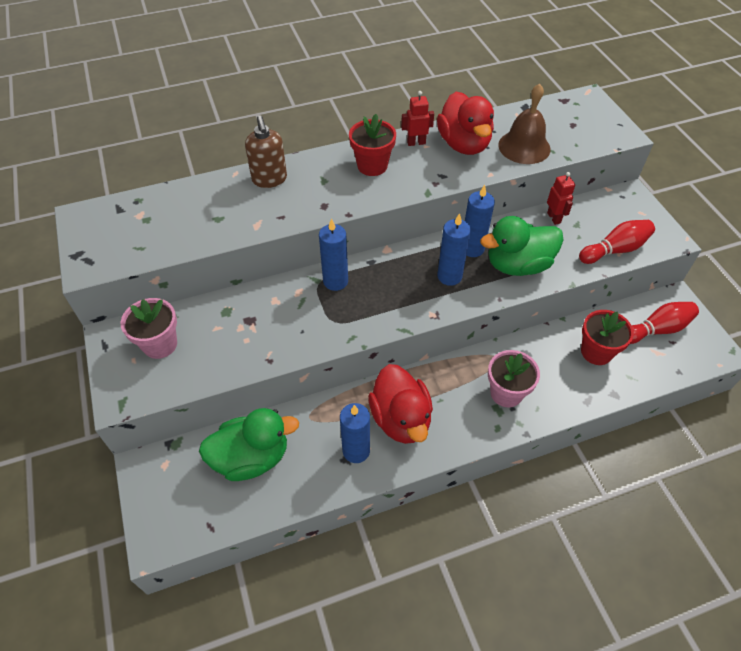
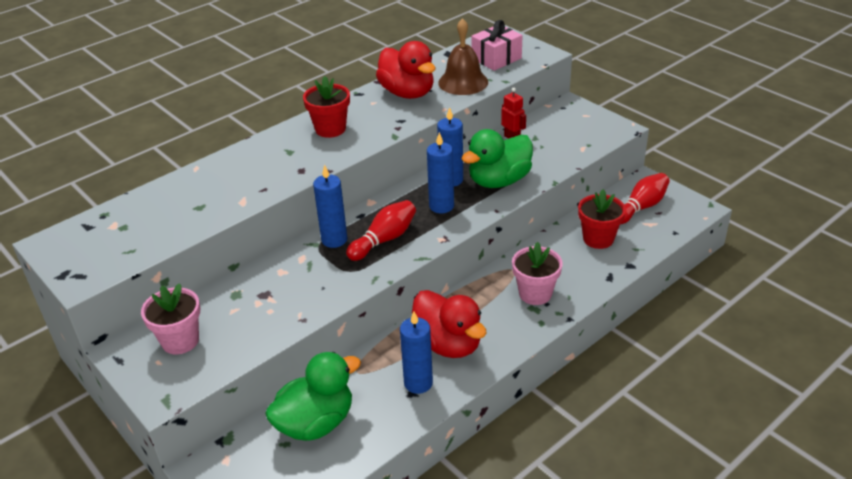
camera: 20 degrees left, 15 degrees down
brown soap dispenser [245,115,287,188] -> none
red robot [401,91,434,146] -> none
red bowling pin [579,220,655,264] -> red bowling pin moved to [346,200,416,261]
none -> pink gift [472,20,523,71]

